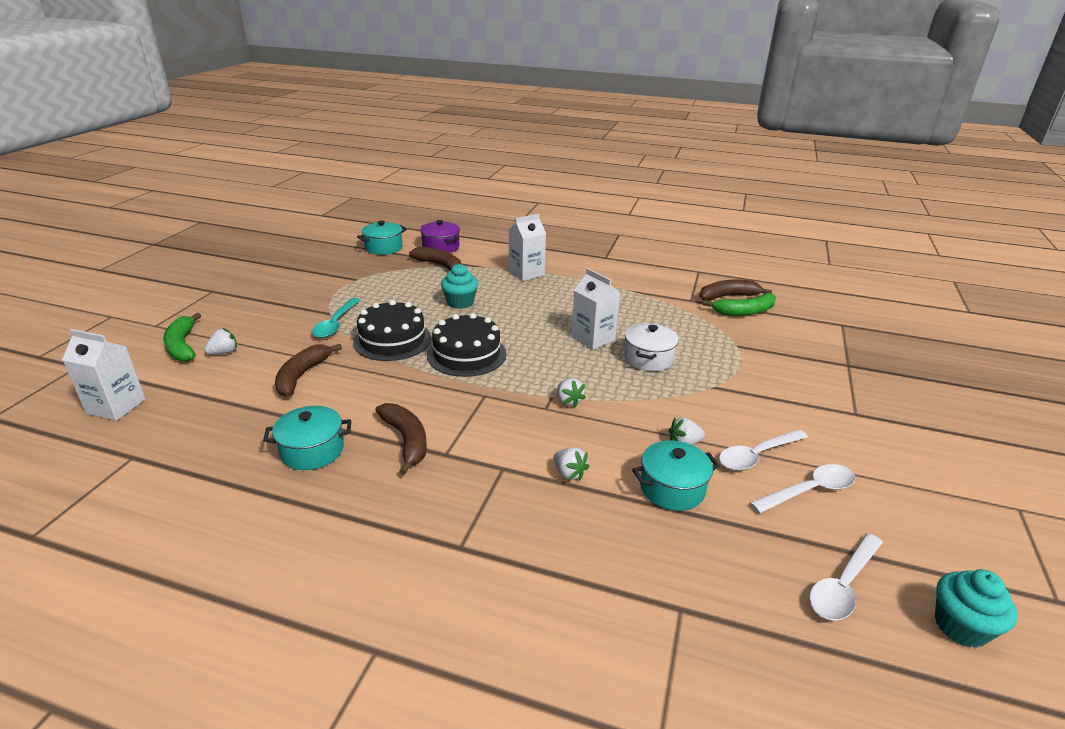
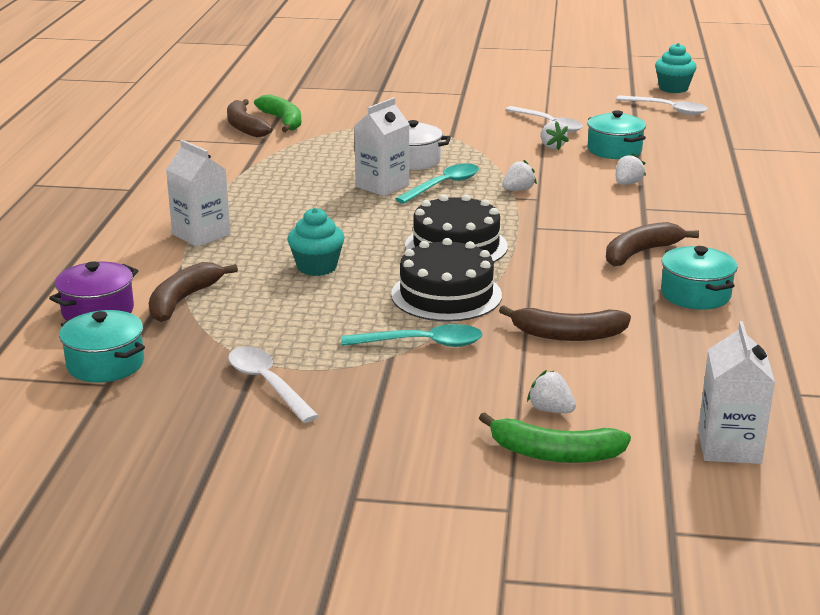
camera: 100 degrees left, 5 degrees down
green banana [163,313,201,362] -> green banana turned 45 degrees clockwise [479,412,631,463]
white spoon [750,464,856,513] -> white spoon moved to [228,346,319,423]
none -> turquoise spoon [395,163,479,204]

